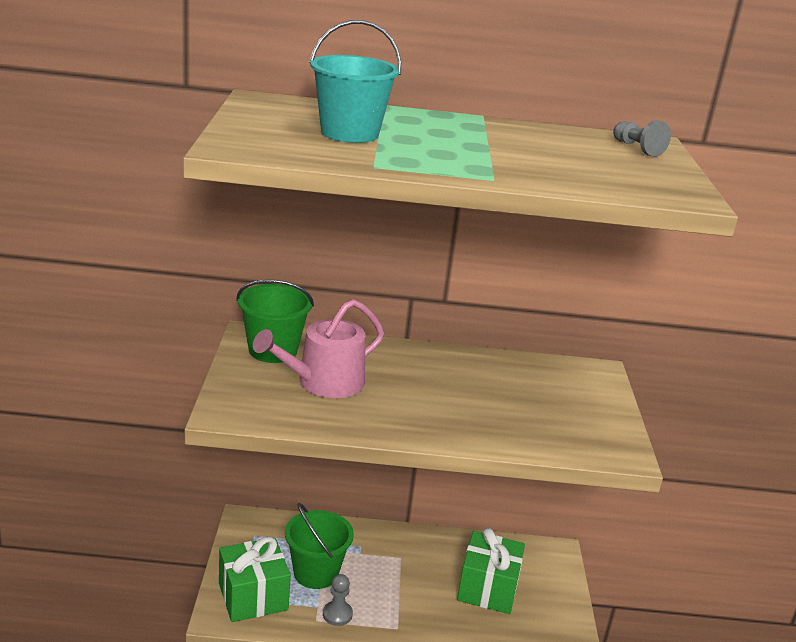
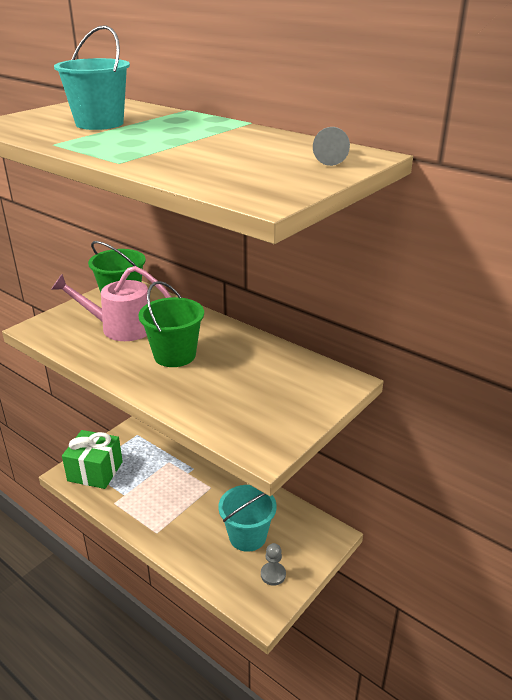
camera: 40 degrees right, 5 degrees up
green bucket [285,503,354,589] -> green bucket moved to [138,281,204,367]
grey pawn [323,574,353,626] -> grey pawn moved to [261,543,286,586]
green gift [457,528,525,614] -> turquoise bucket [218,485,277,552]

